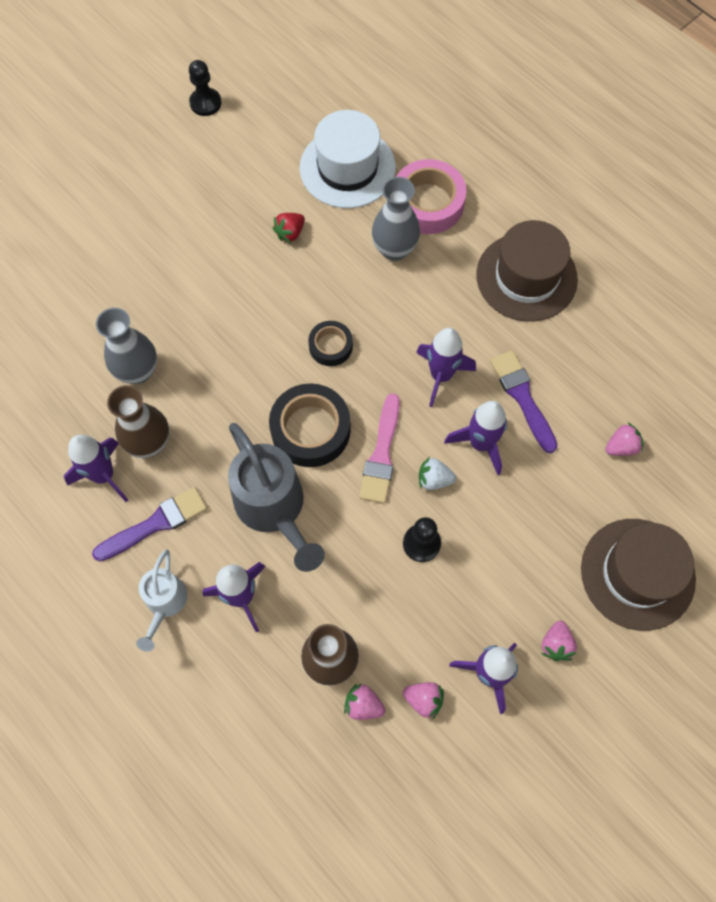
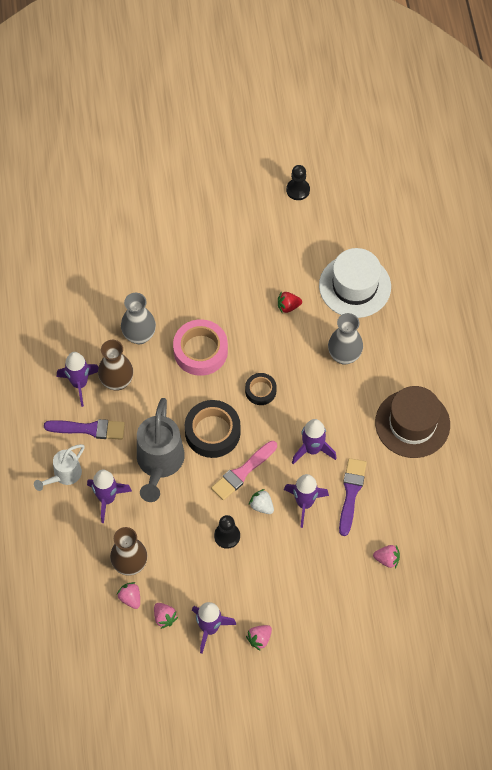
camera: 35 degrees right, 5 degrees down
pink tape [396,159,466,234] -> pink tape moved to [173,319,228,376]
brown hat [581,519,696,631] -> none

